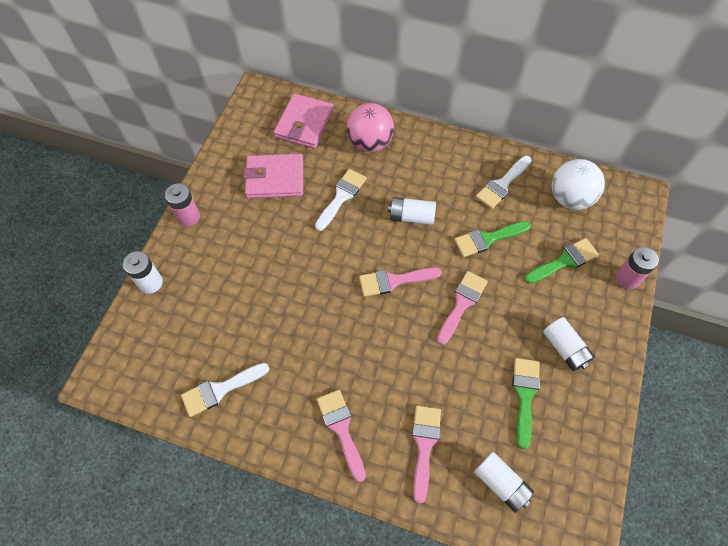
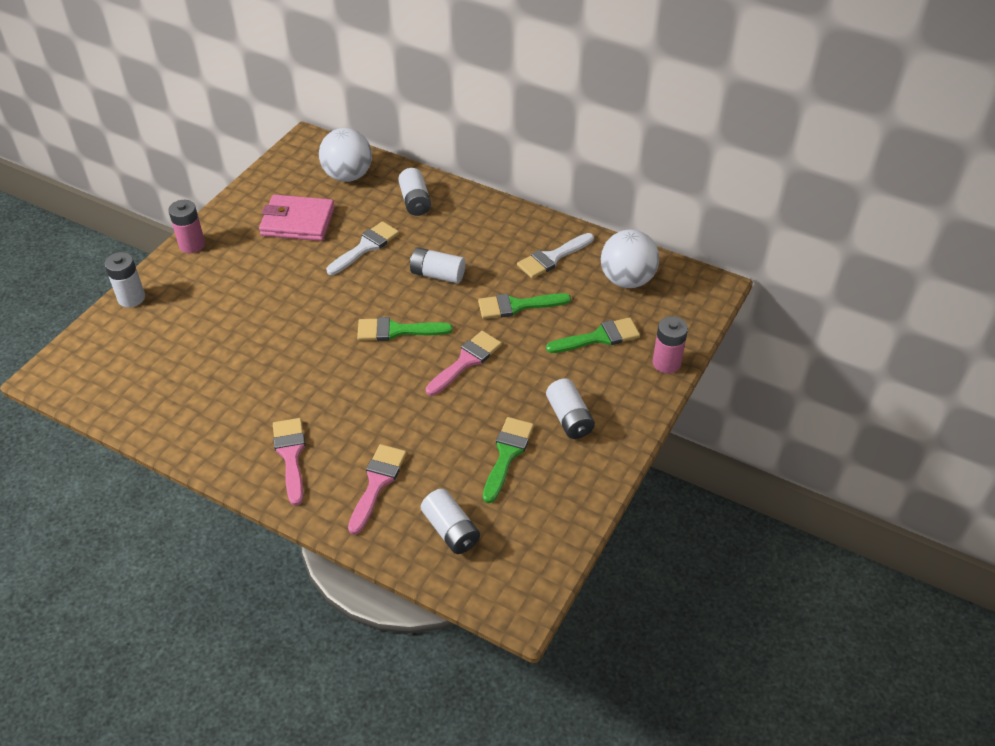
camera: 10 degrees right, 15 degrees down
white brush [181,363,270,417] -> none
pink wallet [274,94,334,149] -> white ball [319,128,372,182]
pink ball [346,103,394,152] -> white battery [398,168,431,216]
pink brush [359,267,442,297] -> green brush [357,317,453,341]

